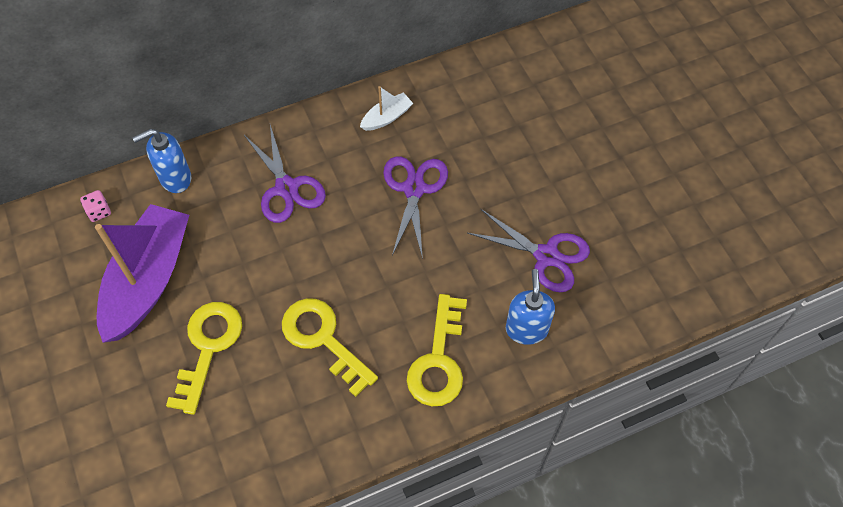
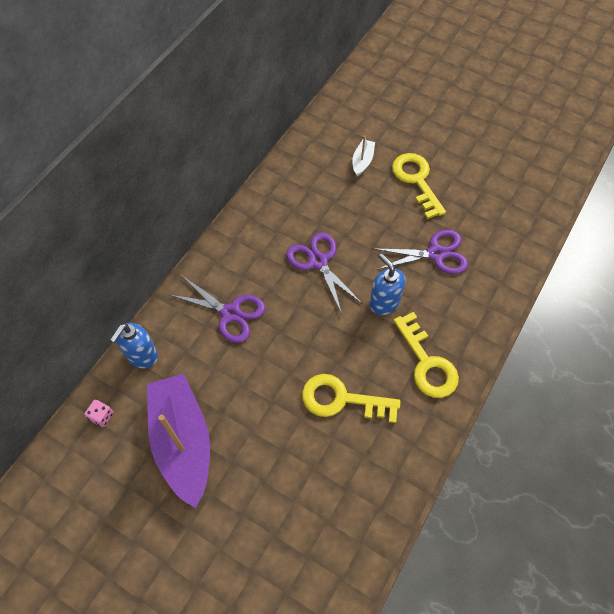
camera: 35 degrees left, 0 degrees up
yellow key [166,302,242,415] -> yellow key moved to [392,153,446,219]
white boat [360,86,413,131] -> white boat moved to [352,135,375,176]
blue soap dispenser [506,269,555,345] -> blue soap dispenser moved to [369,254,405,315]

